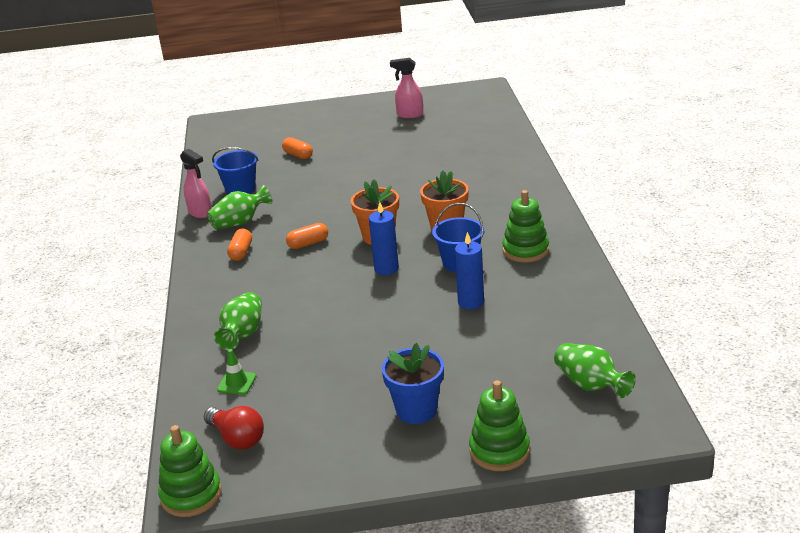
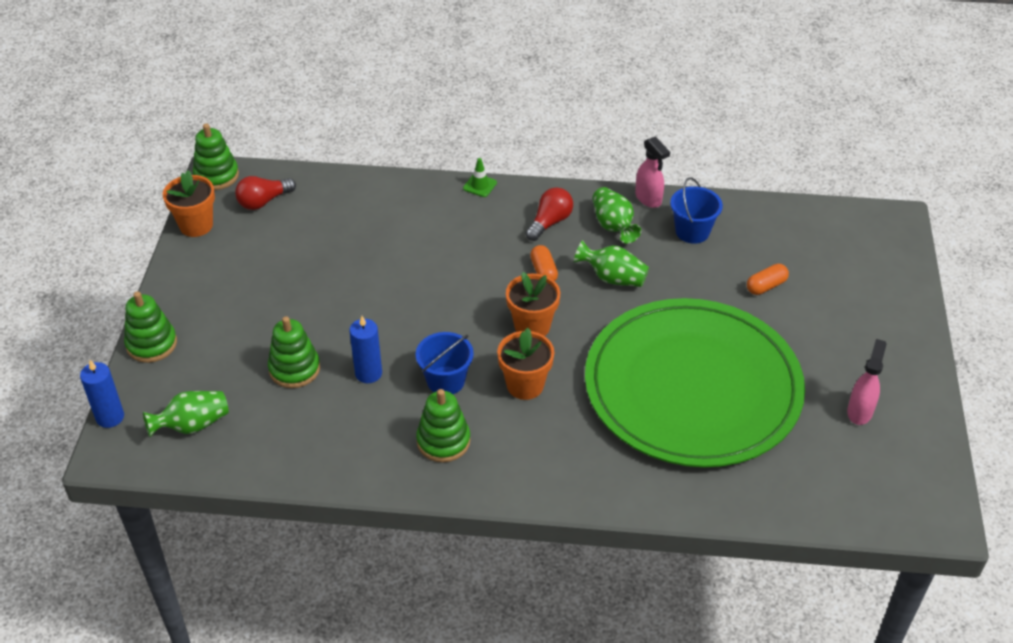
camera: 100 degrees right, 15 degrees up
pink spray bottle [180,149,212,218] -> pink spray bottle turned 90 degrees counterclockwise [635,136,670,208]
green vase [214,292,262,350] -> green vase moved to [574,240,649,287]
green traffic cone [217,349,257,395] -> green traffic cone moved to [463,158,497,197]
orange capsule [227,229,252,261] -> red light bulb [525,187,573,241]
blue candle [369,202,399,275] -> blue candle moved to [80,360,124,428]
blue flower pot [382,343,444,424] -> none
none -> orange flower pot [163,170,215,237]
none -> green stacking toy [268,316,320,388]
none -> green plate [585,298,805,467]

